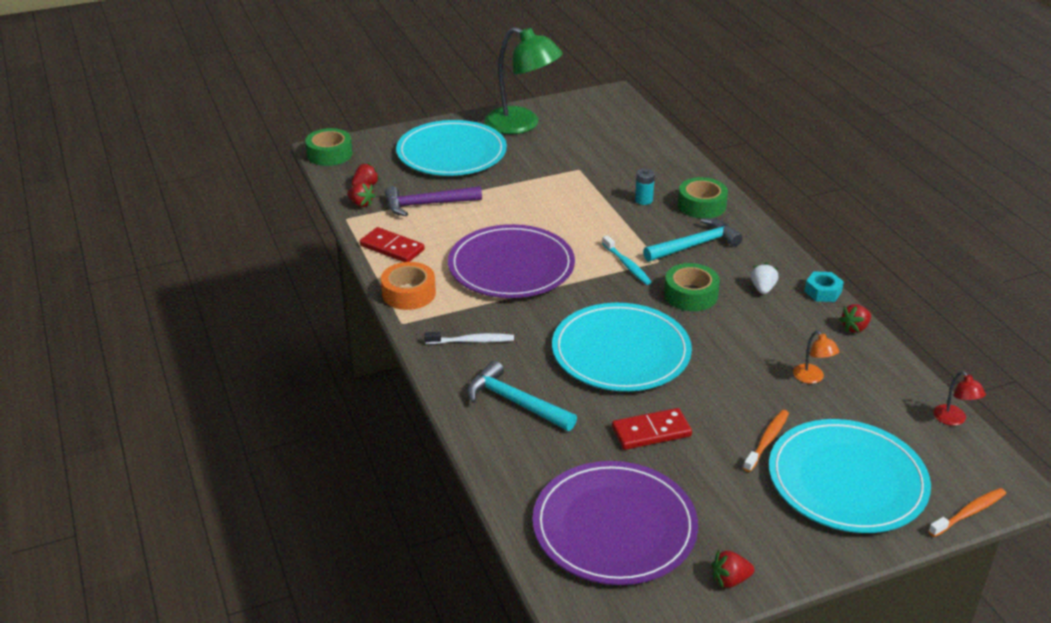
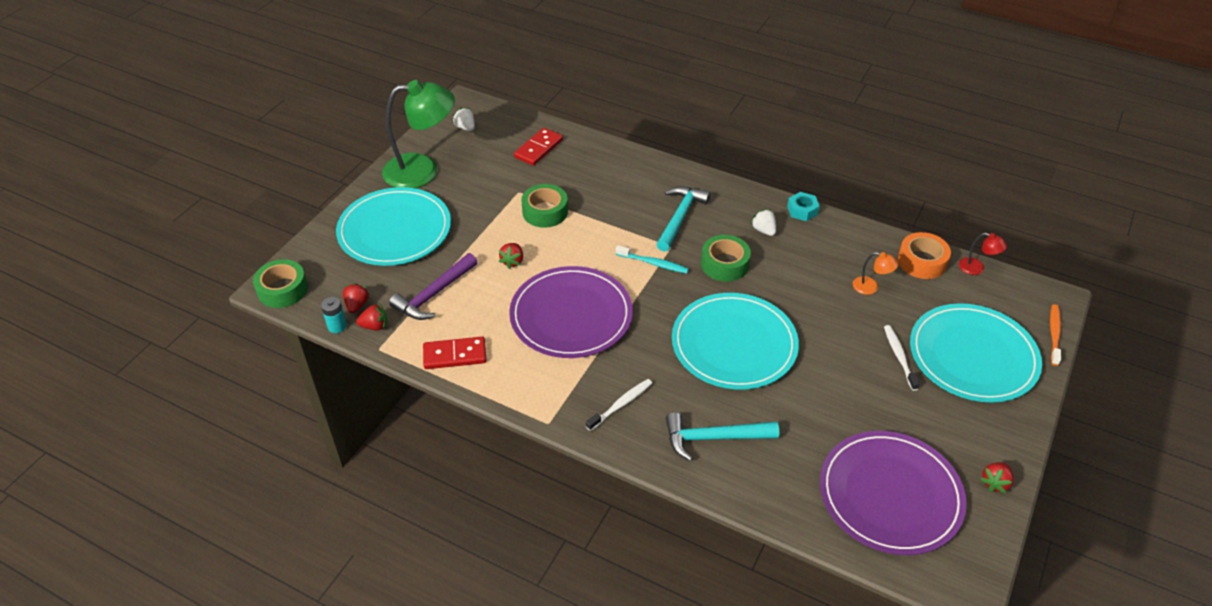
camera: 40 degrees left, 10 degrees up
orange tape [381,262,436,310] -> orange tape moved to [898,232,951,279]
red domino [612,408,692,450] -> red domino moved to [514,128,563,166]
turquoise battery [635,168,655,205] -> turquoise battery moved to [321,297,347,333]
green tape [678,177,728,218] -> green tape moved to [521,184,568,228]
orange toothbrush [743,410,789,472] -> white toothbrush [884,325,920,391]
red strawberry [839,304,871,333] -> red strawberry moved to [499,243,523,269]
none -> white strawberry [452,108,475,131]

